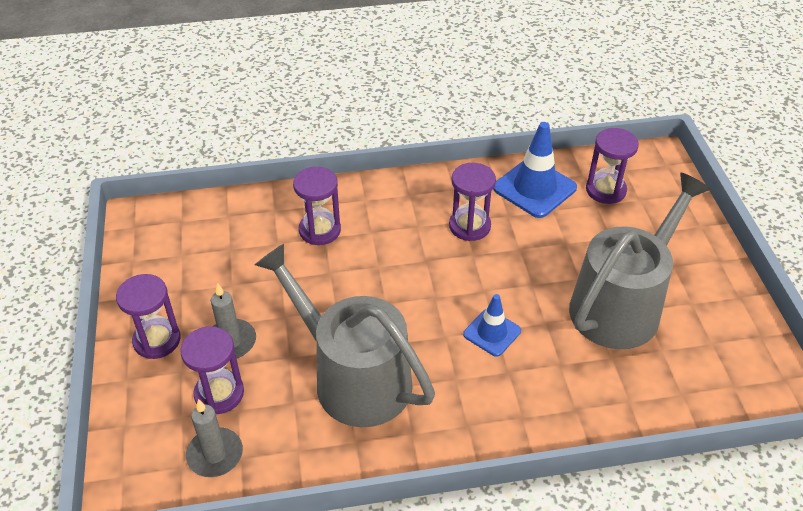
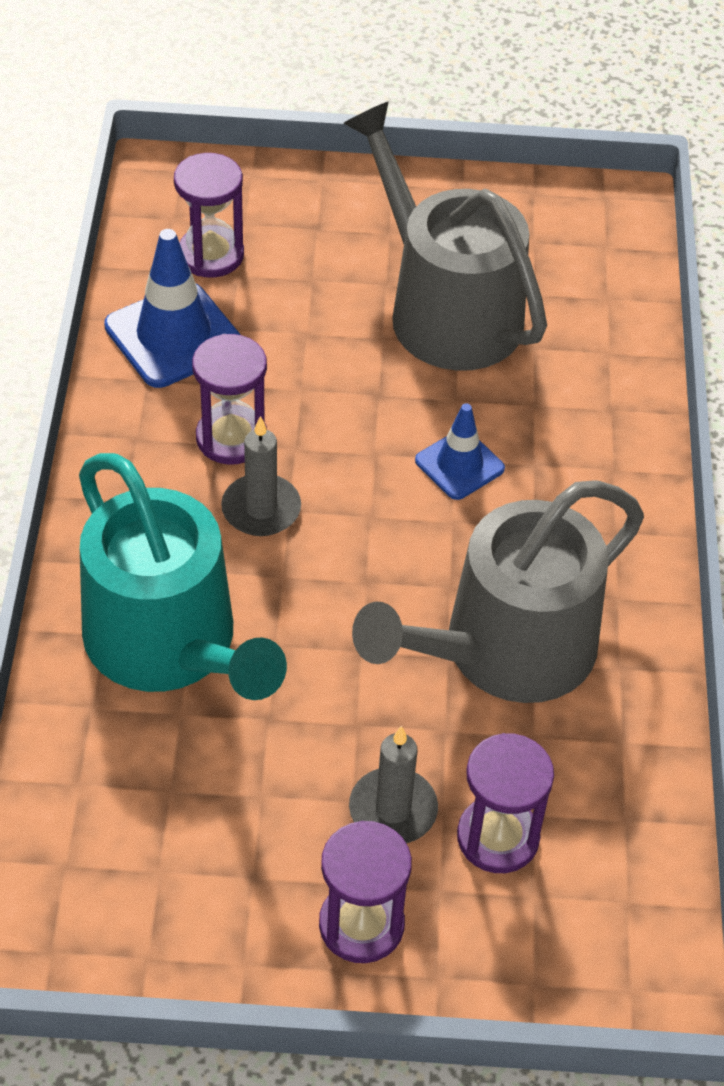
camera: 80 degrees left, 5 degrees up
grey candle [186,399,243,477] -> grey candle moved to [221,416,301,536]
purple hourglass [293,167,341,245] -> turquoise watering can [79,453,287,700]

